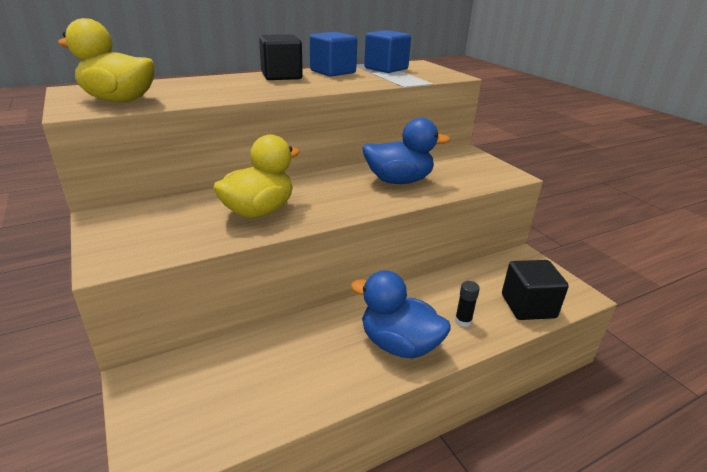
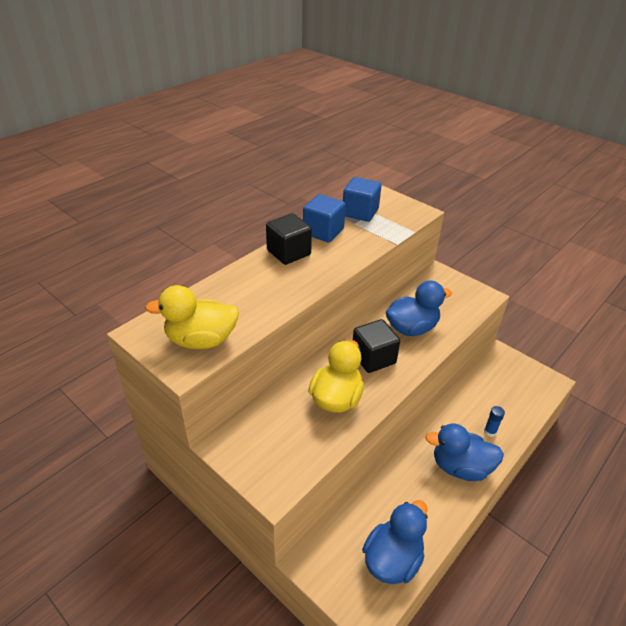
camera: 20 degrees left, 10 degrees up
black glue stick [455,281,480,327] -> blue glue stick [484,406,505,437]
black cube [502,260,569,320] -> black cube moved to [353,319,400,373]
none -> blue duck [362,500,428,584]

